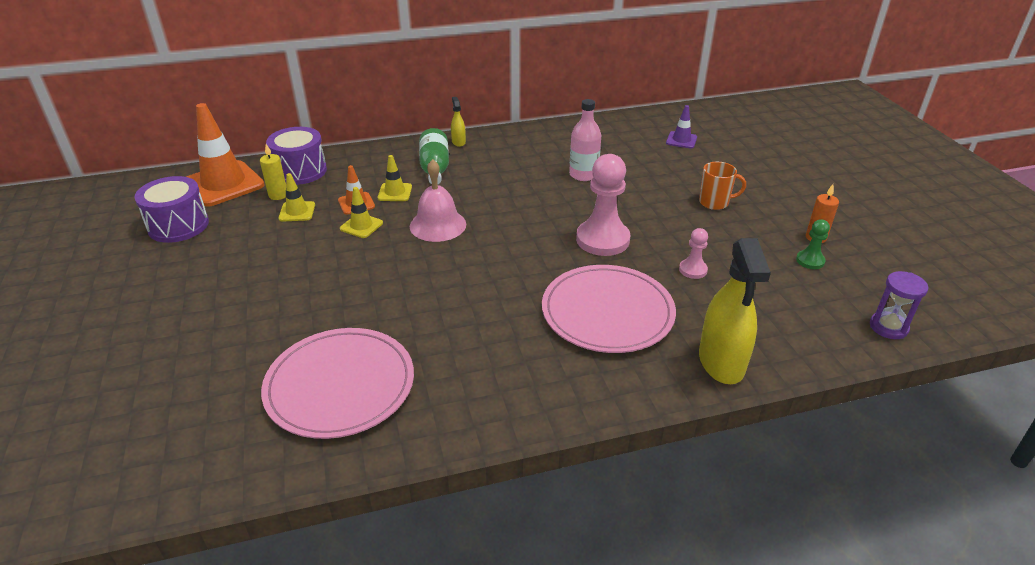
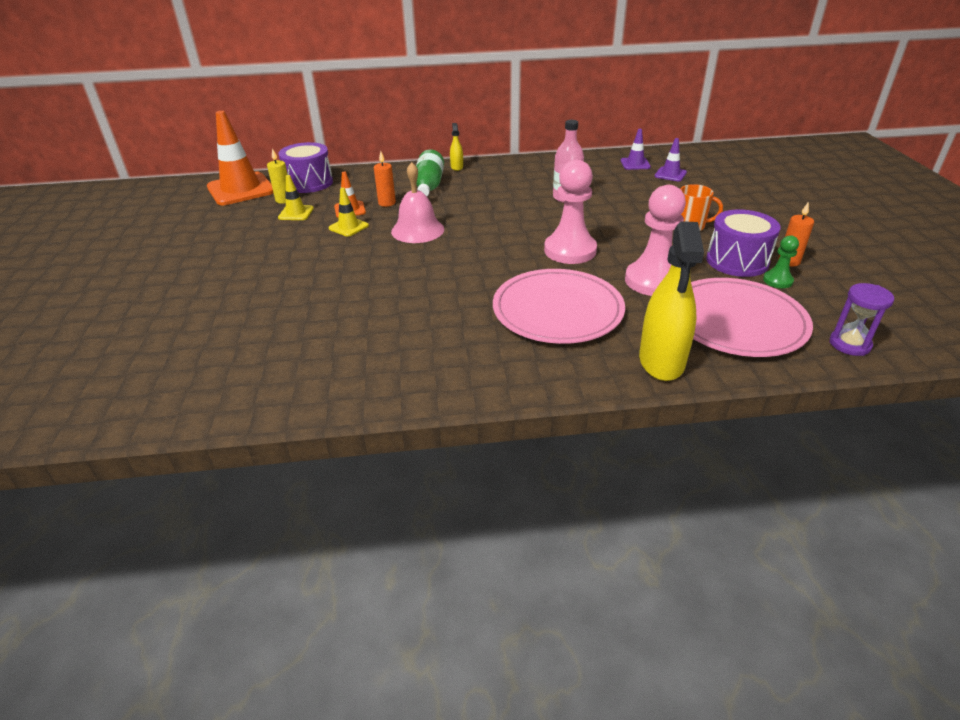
camera: 10 degrees right, 0 degrees up
purple drum [134,176,209,243] -> purple drum moved to [706,210,781,277]
pink plate [261,328,414,439] -> pink plate moved to [691,278,813,357]
yellow traffic cone [378,155,412,201] -> orange candle [374,151,396,207]
pink pawn [679,228,708,279] -> pink pawn [625,185,686,296], size x2.04
none -> purple traffic cone [621,129,651,170]

